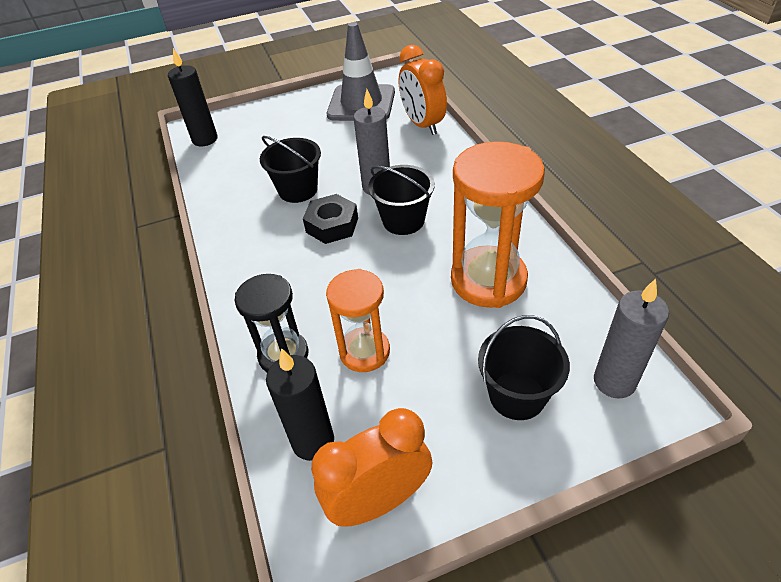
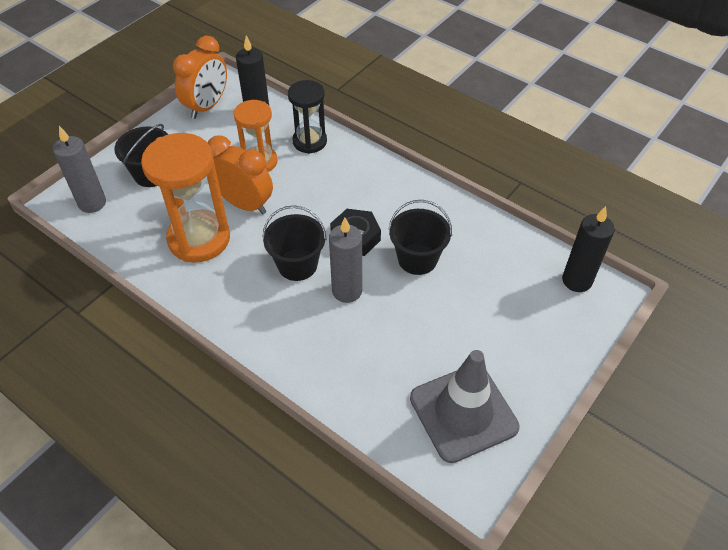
camera: 145 degrees right, 5 degrees up
orange clock [399,45,447,135] -> orange clock moved to [208,136,273,214]

